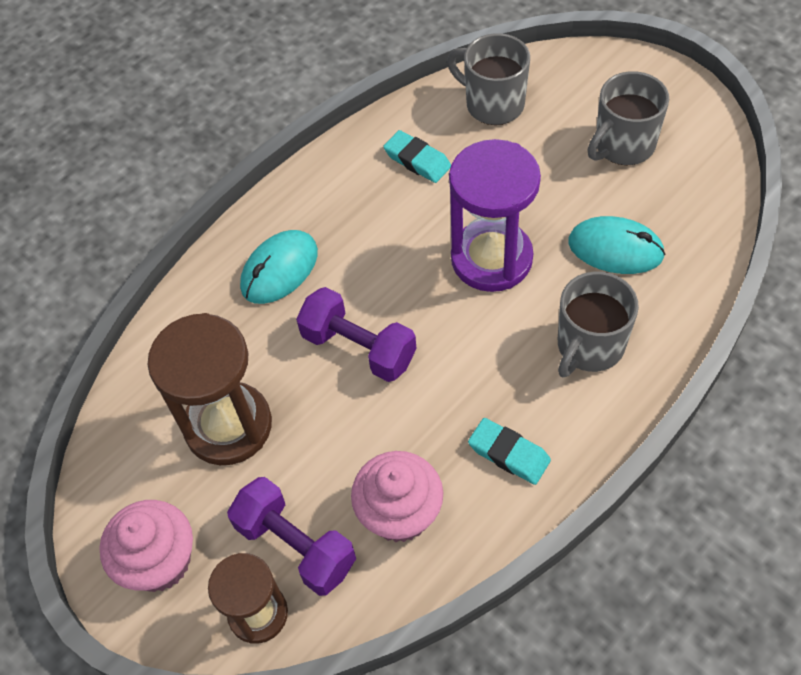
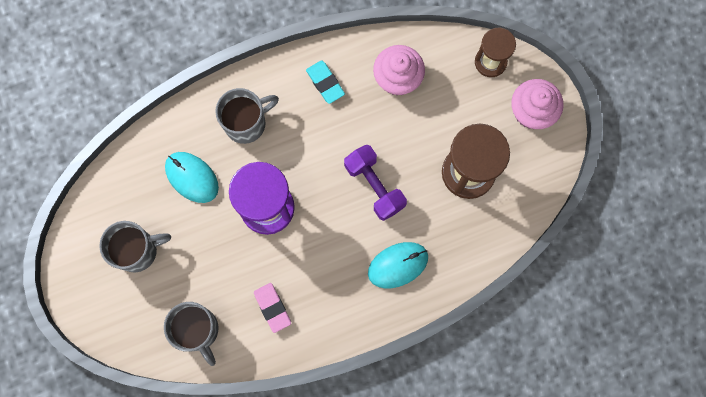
camera: 160 degrees left, 20 degrees up
purple dumbbell [227,477,356,596] -> none
turquoise eraser [383,130,451,183] -> pink eraser [254,283,291,333]

